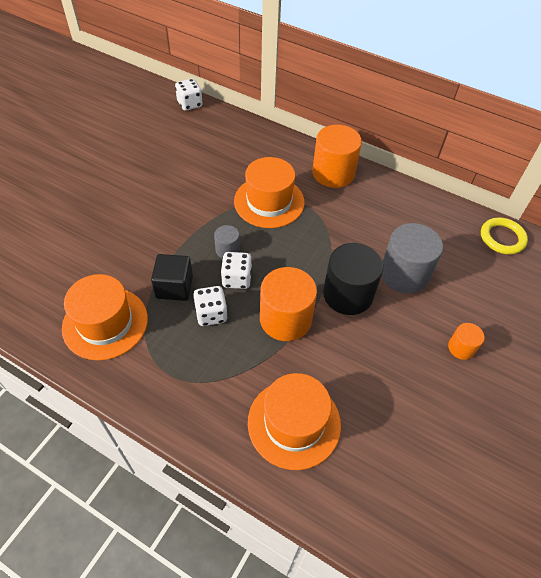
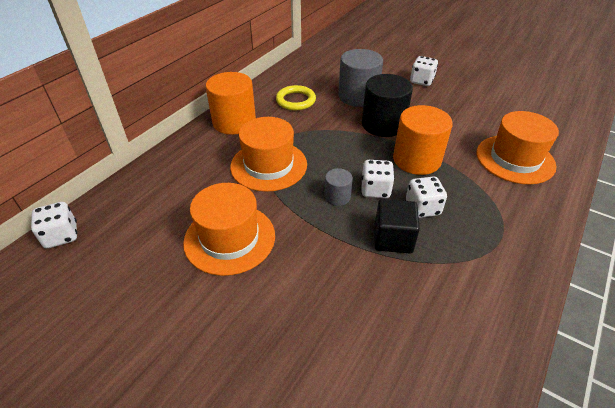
camera: 85 degrees left, 10 degrees down
orange hat [62,274,148,361] -> orange hat moved to [183,183,275,276]
orange cylinder [448,323,485,360] -> white dice [410,56,438,86]
yellow ring [481,217,528,254] -> yellow ring moved to [276,85,316,110]

